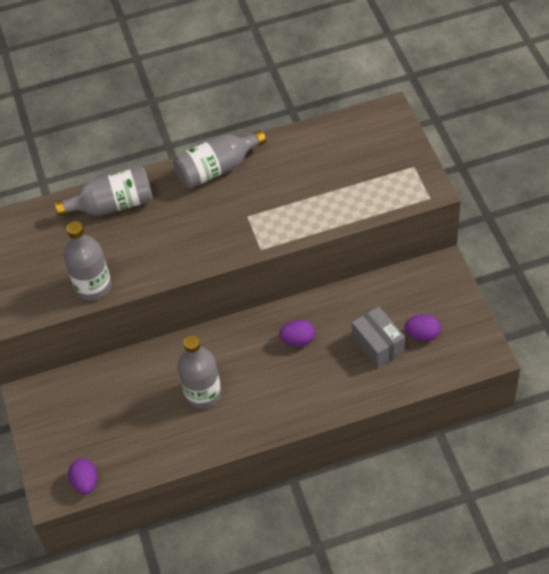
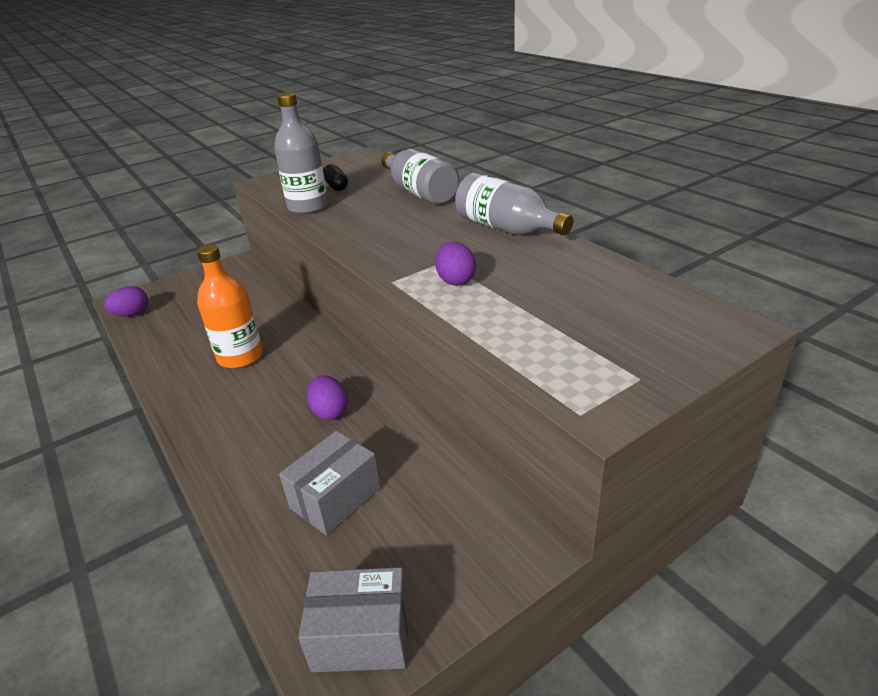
camera: 70 degrees right, 20 degrees down
grey bottle [177,335,221,409] -> orange bottle [197,244,263,369]
purple egg [405,314,441,341] -> purple egg moved to [435,242,476,286]
none -> grey box [298,567,408,672]
none -> black capsule [323,164,348,191]

